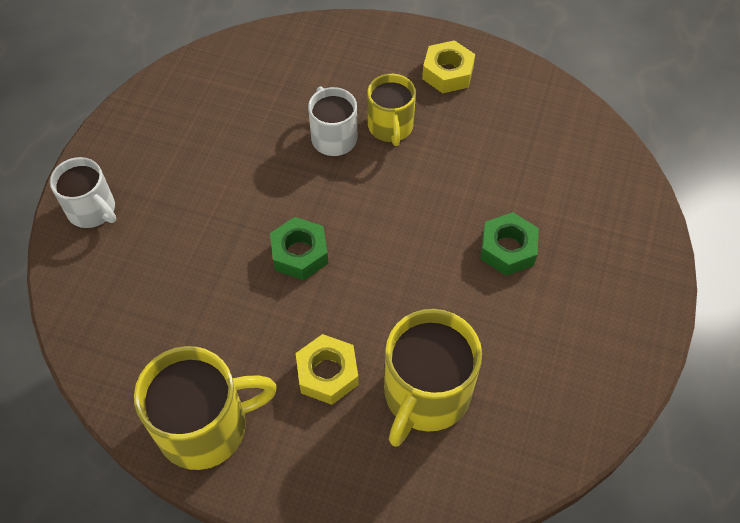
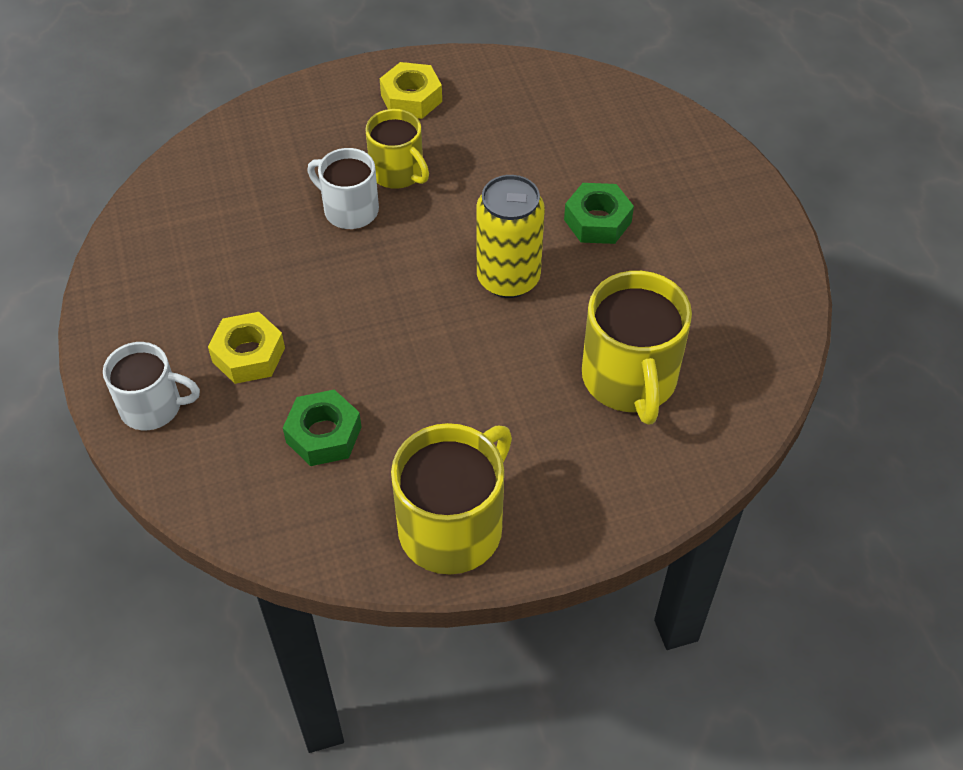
camera: 35 degrees left, 5 degrees down
green nut [270,217,328,280] -> green nut moved to [283,390,361,466]
yellow nut [296,334,359,405] -> yellow nut moved to [208,312,285,384]
none -> yellow can [476,175,545,298]

